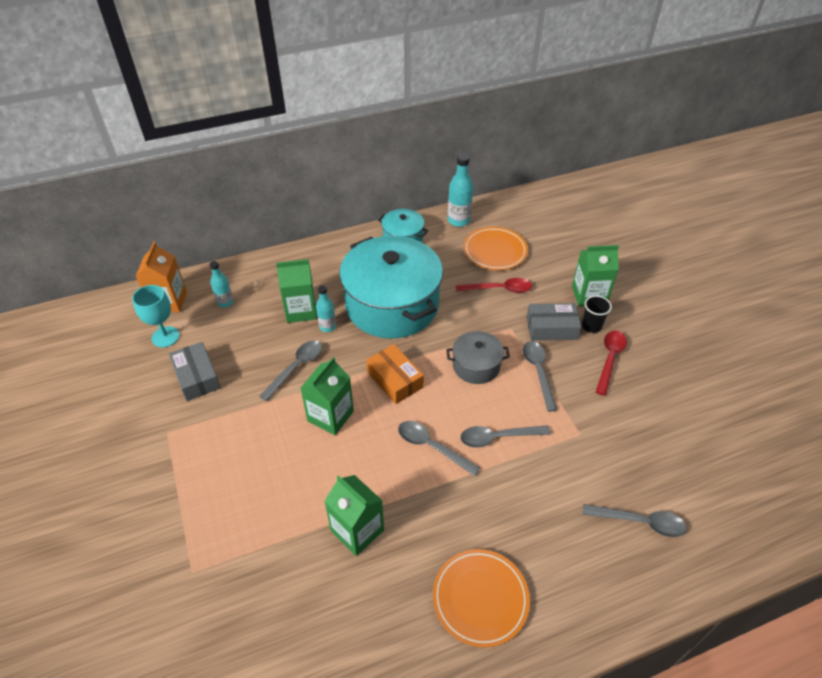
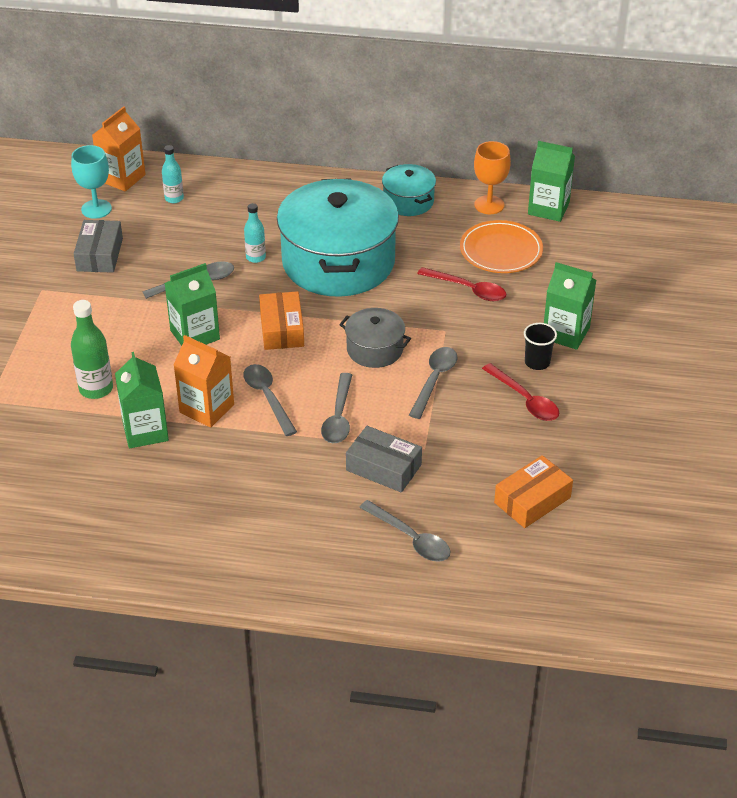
camera: 30 degrees right, 5 degrees down
green carton [276,259,317,323] -> green carton moved to [528,141,575,222]
orange plate [433,549,530,648] -> none
turquoise bottle [448,154,473,227] -> orange goblet [474,141,511,214]
grey spoon [460,425,551,448] -> grey spoon turned 105 degrees counterclockwise [321,373,352,443]
grey box [527,303,581,341] -> grey box moved to [346,426,422,493]
red spoon [596,330,627,396] -> red spoon turned 90 degrees clockwise [482,363,559,421]
none -> green bottle [71,300,113,399]
none -> orange carton [174,335,234,428]
none -> orange box [494,455,573,528]

